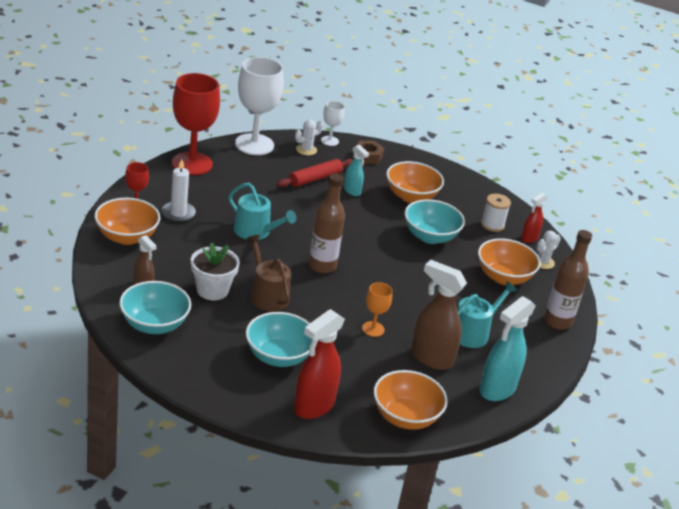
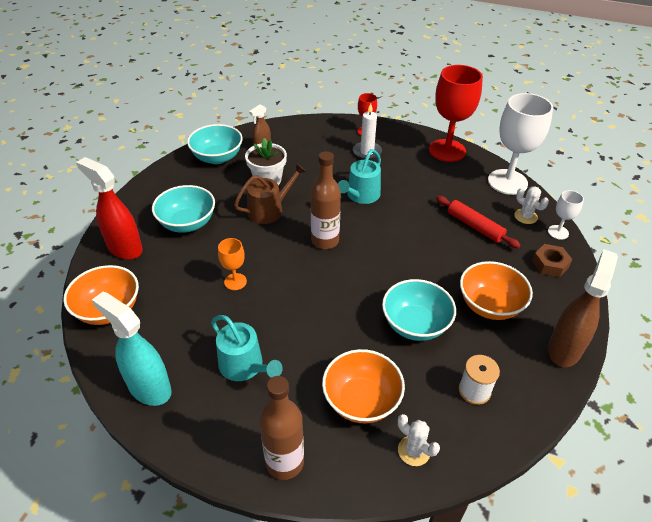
camera: 90 degrees right, 10 degrees up
orange bowl [95,198,160,245] -> none
turquoise spray bottle [344,145,369,196] -> none
brown spray bottle [411,260,467,370] -> brown spray bottle moved to [548,249,618,367]
red spray bottle [521,193,548,243] -> none

